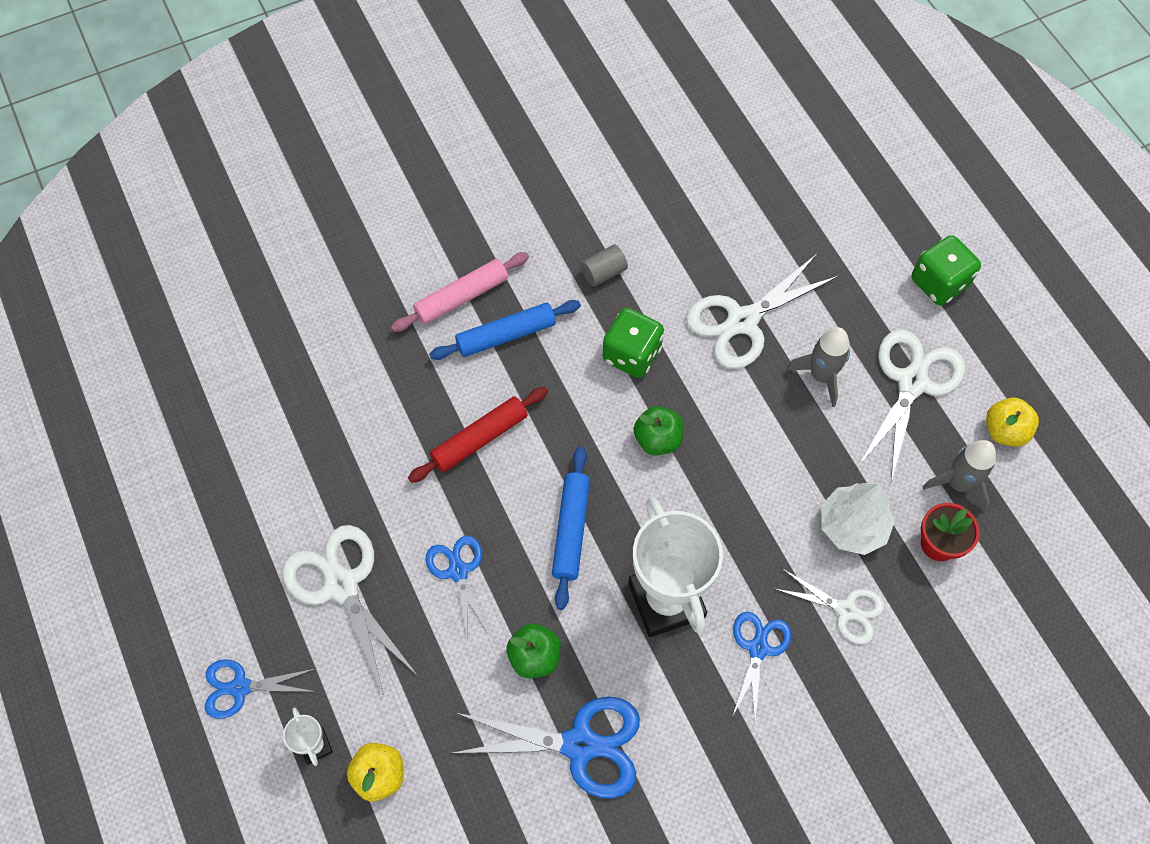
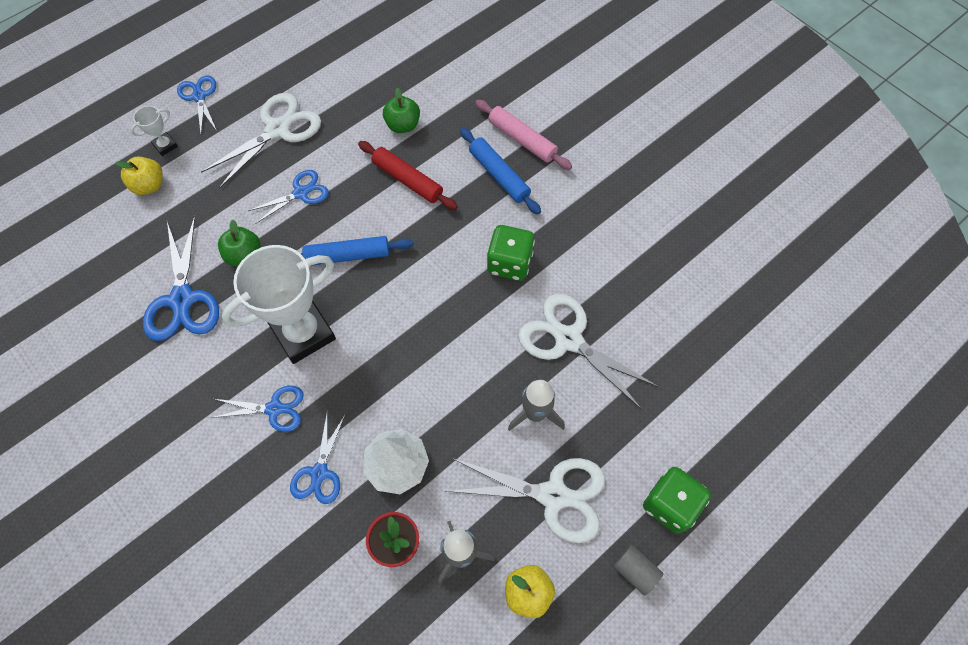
camera: 75 degrees right, 0 degrees up
grey cylinder [581,245,628,287] -> grey cylinder moved to [613,545,663,596]
green apple [634,406,684,455] -> green apple moved to [383,88,420,133]
white scissors [773,568,884,644] -> blue scissors [290,413,346,504]

